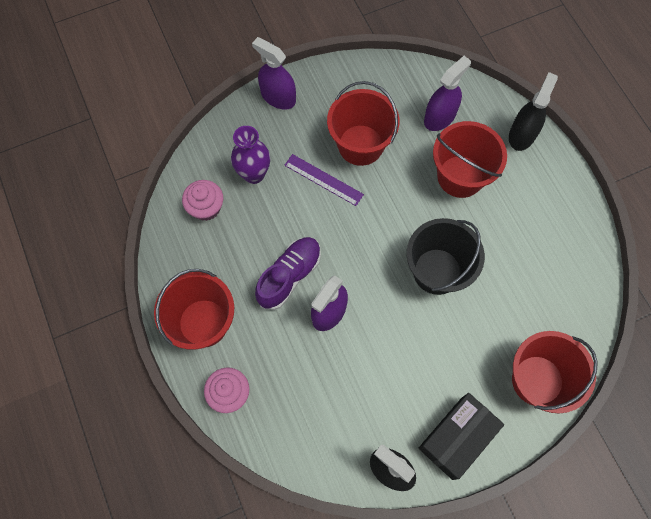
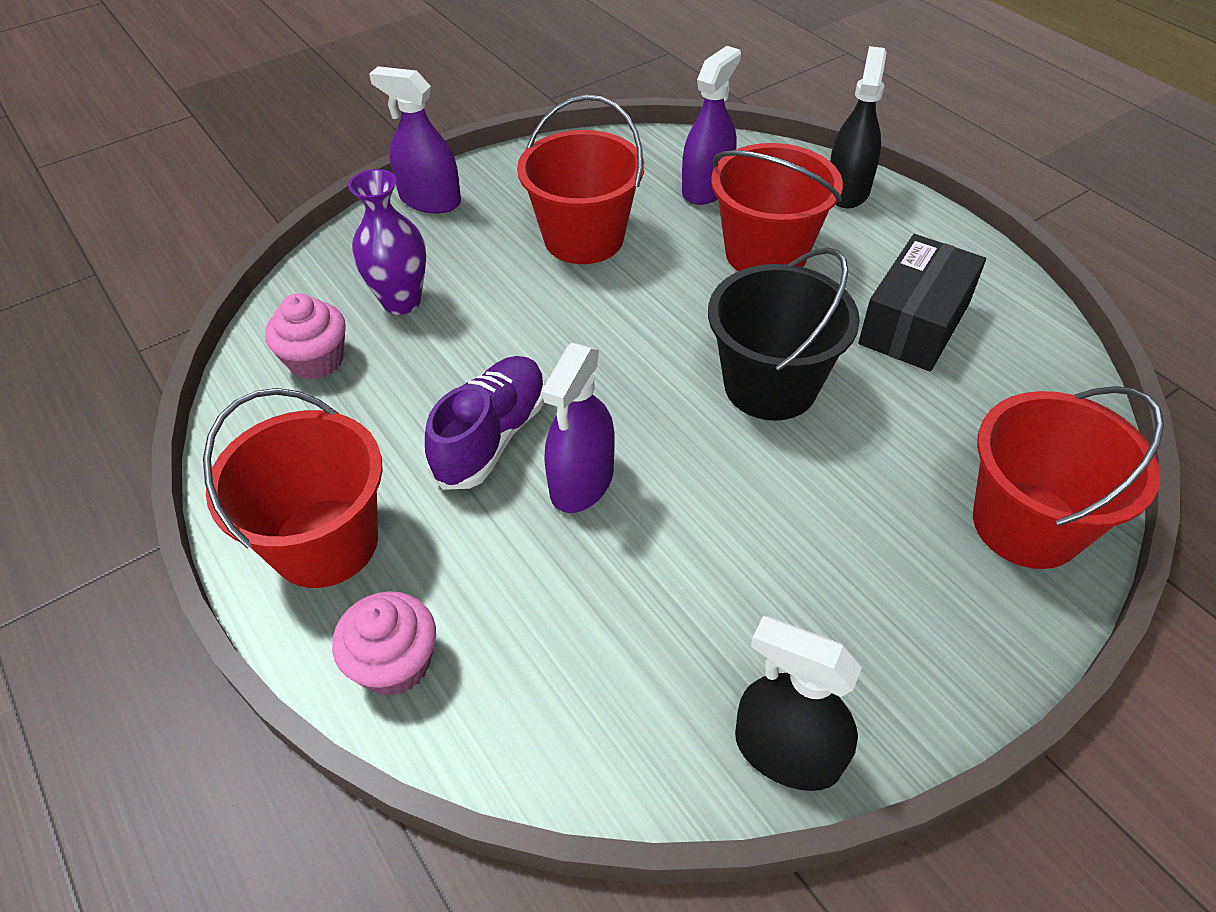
camera: 10 degrees left, 20 degrees down
purple ruler [284,154,364,206] -> none
black box [418,393,504,480] -> black box moved to [858,234,986,371]

